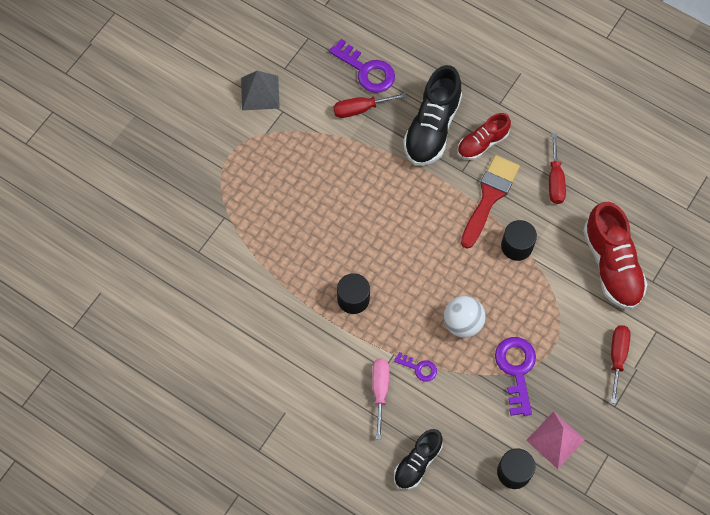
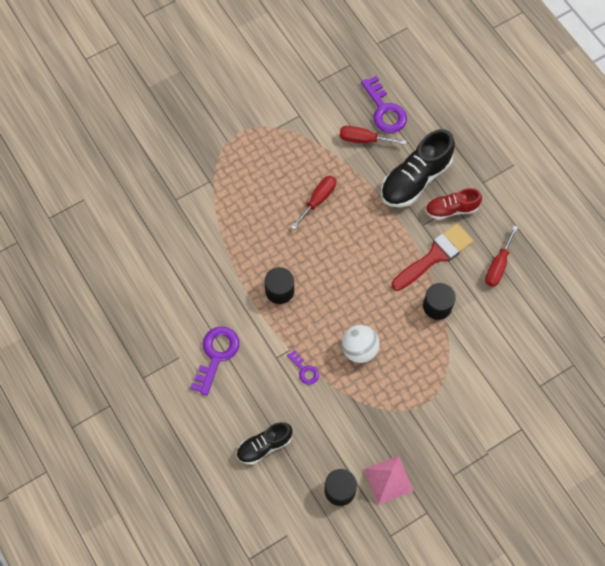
camera: 25 degrees right, 0 degrees up
grey pyramid [241,71,280,110] -> none
pink screwdriver [372,359,389,439] -> none
purple key [495,337,536,416] -> purple key moved to [190,326,239,396]
red shoe [583,202,648,310] -> none
red screwdriver [611,325,631,404] -> red screwdriver moved to [291,176,336,230]

